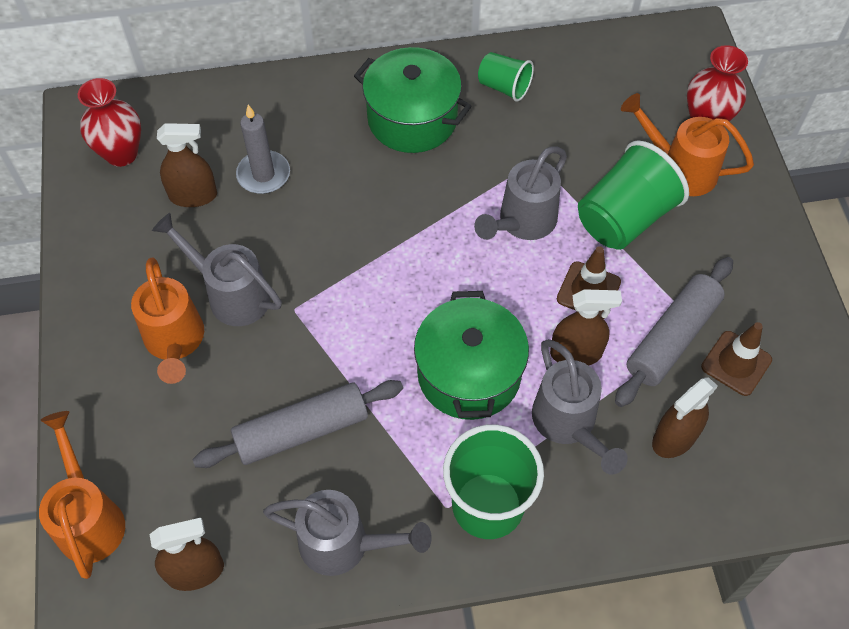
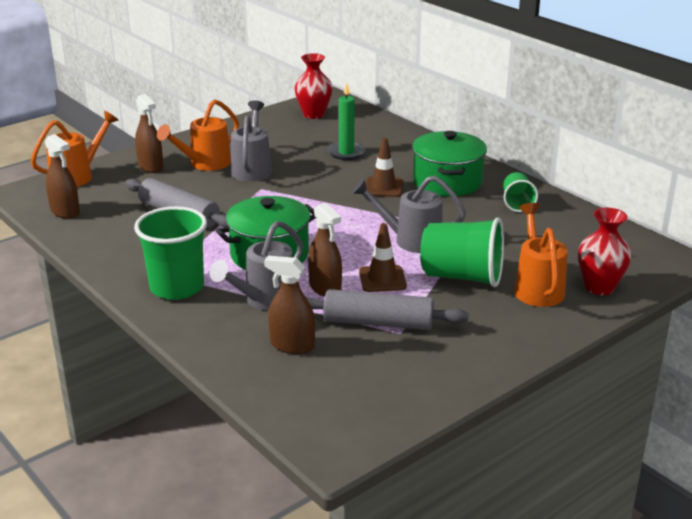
camera: 60 degrees right, 30 degrees down
brown spray bottle [157,123,217,207] -> brown spray bottle moved to [135,94,163,173]
grey candle [236,105,290,194] -> green candle [328,82,365,160]
grey watering can [263,490,432,576] -> none
brown traffic cone [701,322,772,396] -> brown traffic cone moved to [365,138,403,197]

